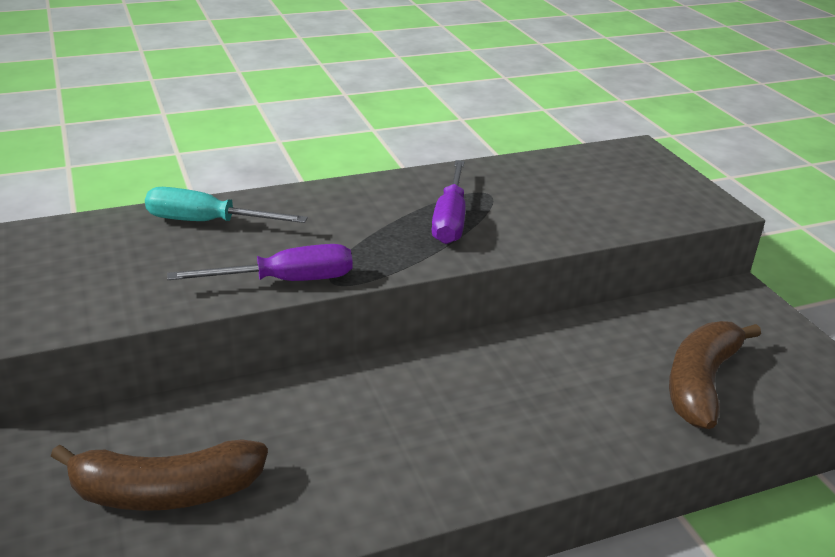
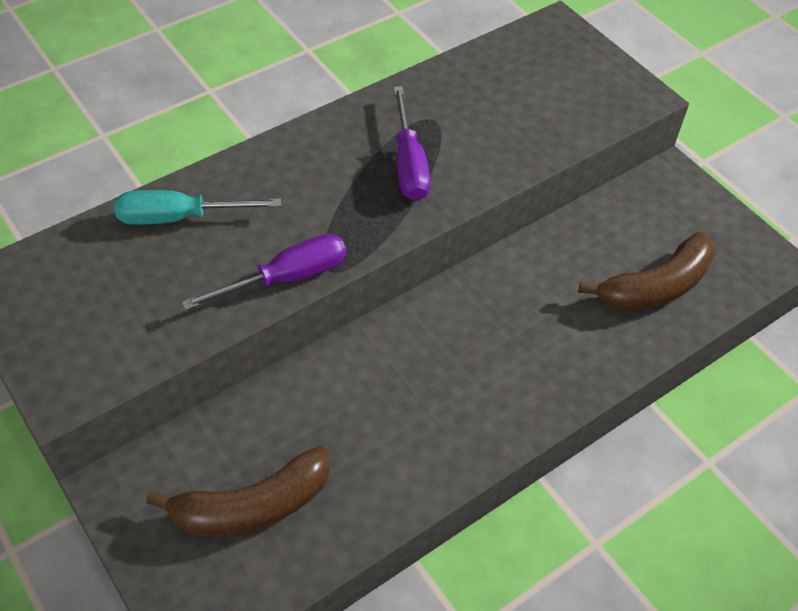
camera: 15 degrees left, 20 degrees up
brown banana [669,321,761,429] -> brown banana turned 135 degrees counterclockwise [579,232,715,311]

